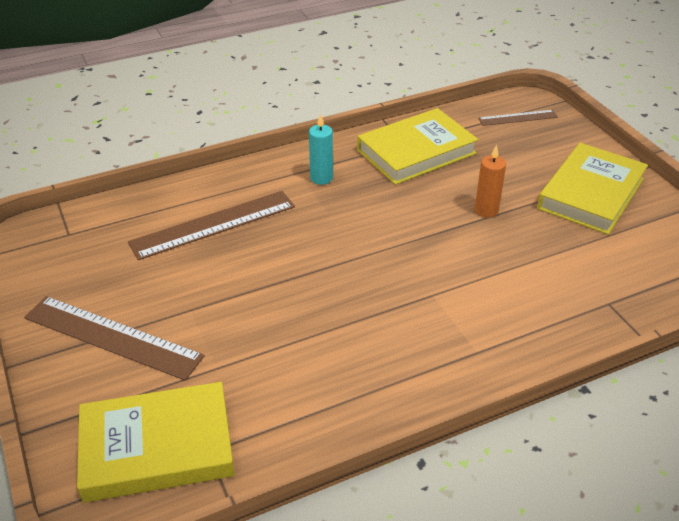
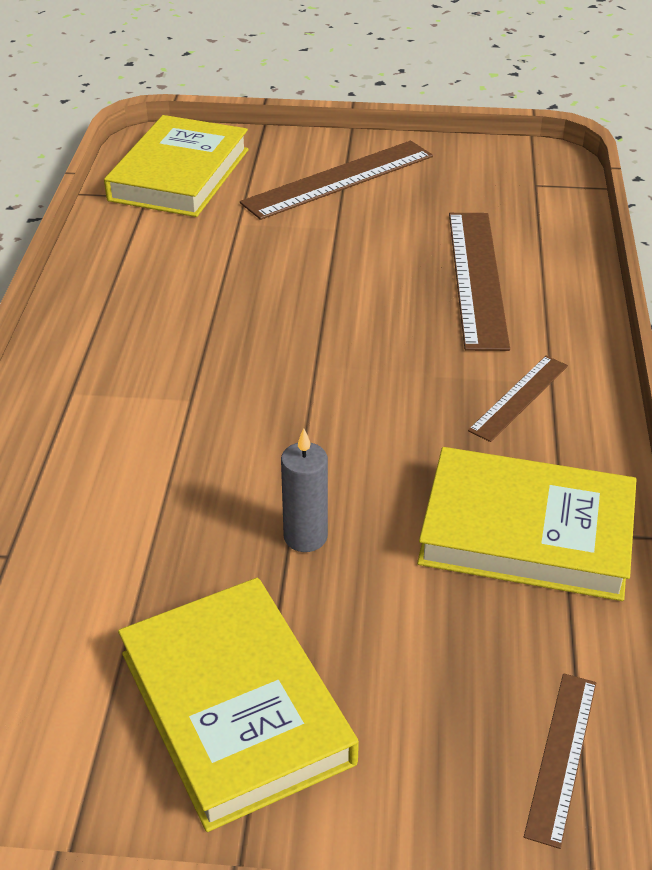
camera: 120 degrees right, 0 degrees up
turquoise candle [309,114,333,185] -> brown ruler [468,356,568,442]
yellow book [357,108,478,185] -> yellow book turned 75 degrees counterclockwise [417,447,637,601]
orange candle [475,144,506,218] -> grey candle [281,428,328,552]

